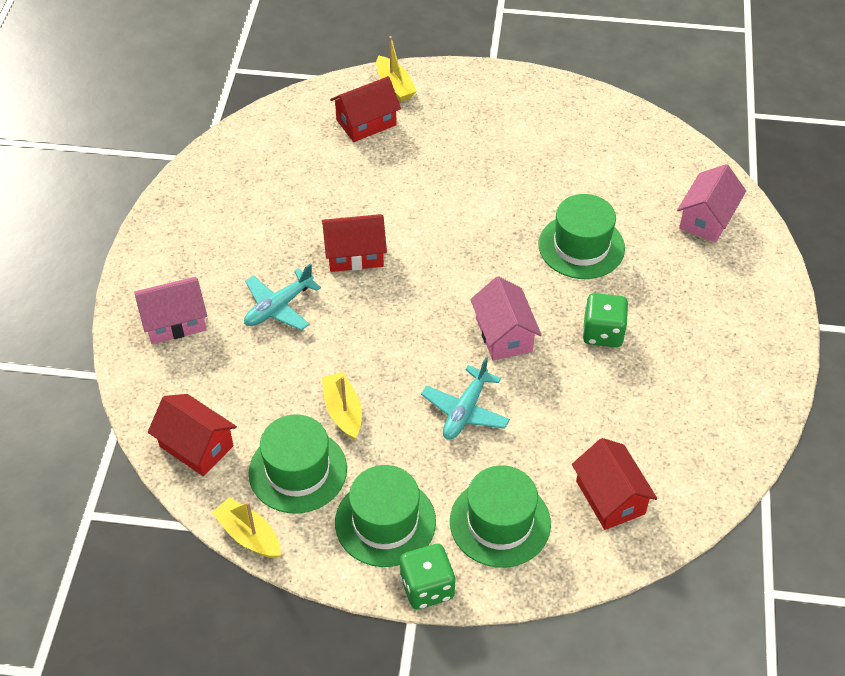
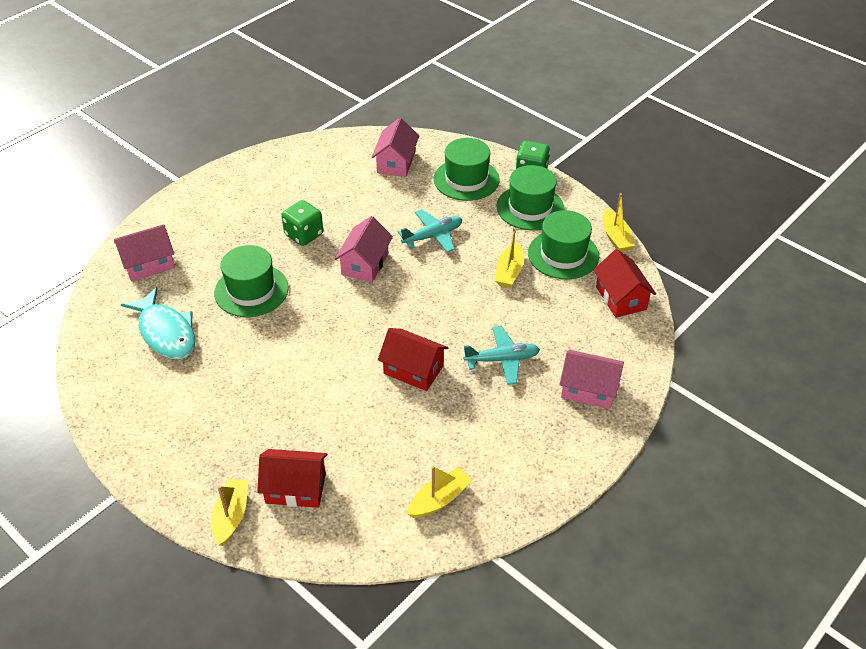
camera: 145 degrees left, 5 degrees down
red house [572,438,657,530] -> pink house [371,118,419,177]
none -> turquoise fish [121,287,195,360]
none -> yellow boat [407,466,472,518]

